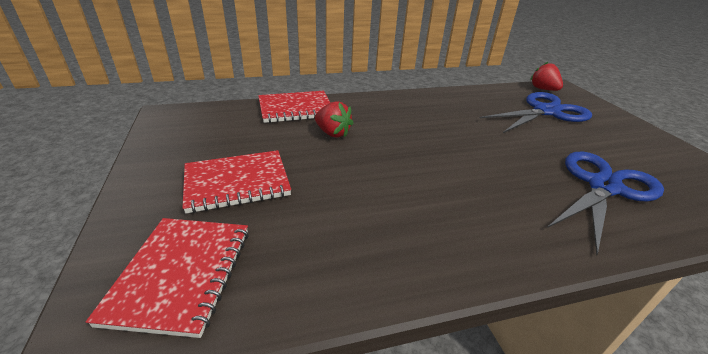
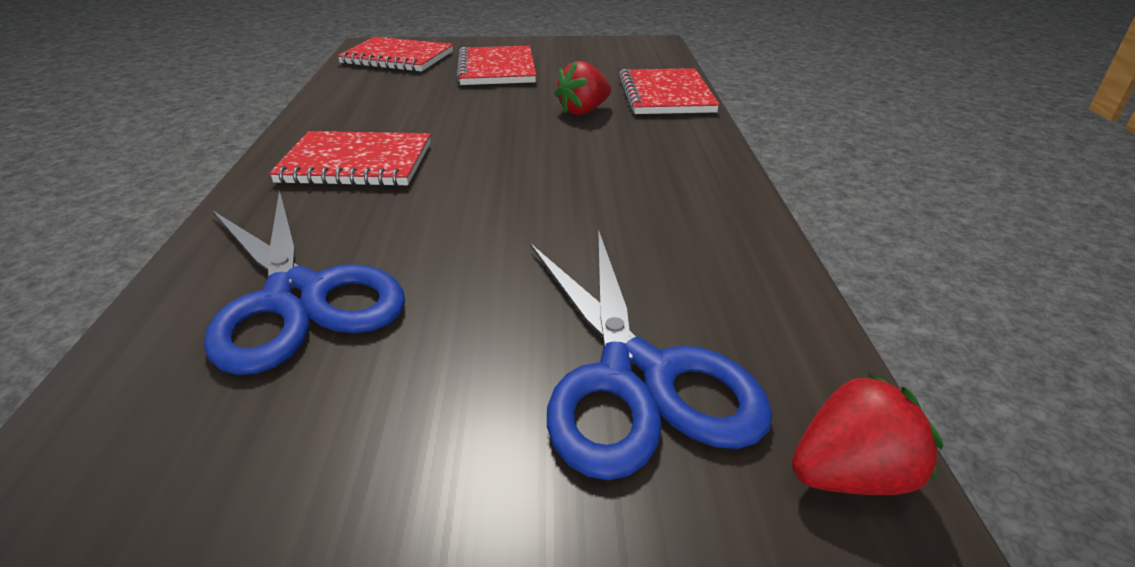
camera: 105 degrees right, 0 degrees up
none -> red notebook [269,131,431,187]

